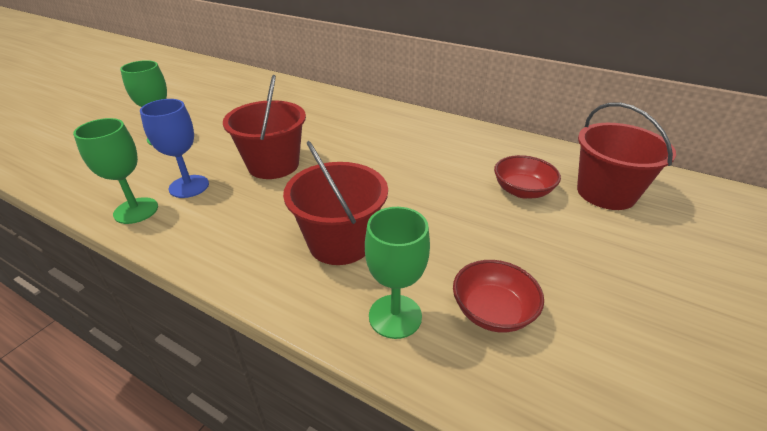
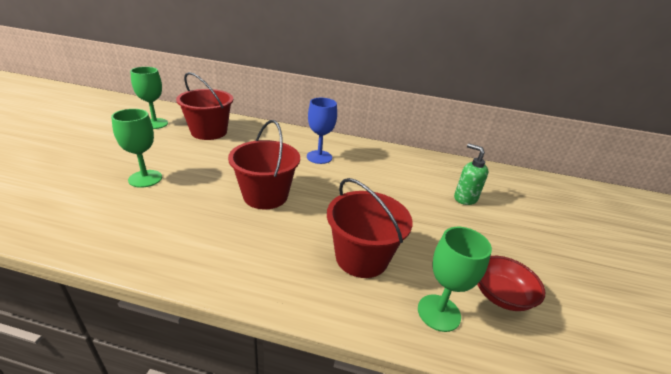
camera: 20 degrees left, 5 degrees down
green goblet [73,118,158,224] -> green goblet moved to [130,67,168,129]
blue goblet [140,99,209,198] -> blue goblet moved to [307,98,337,164]
red bowl [494,155,561,198] -> green soap dispenser [454,143,488,205]
red bucket [577,102,676,210] -> red bucket moved to [176,72,233,140]

